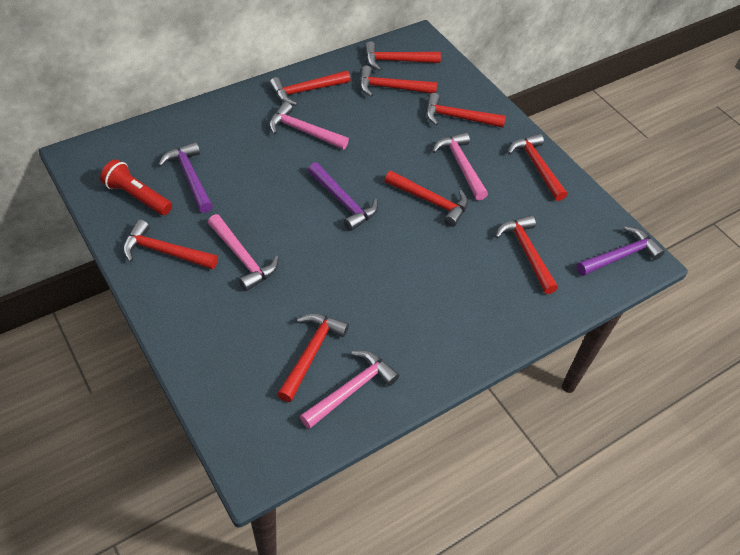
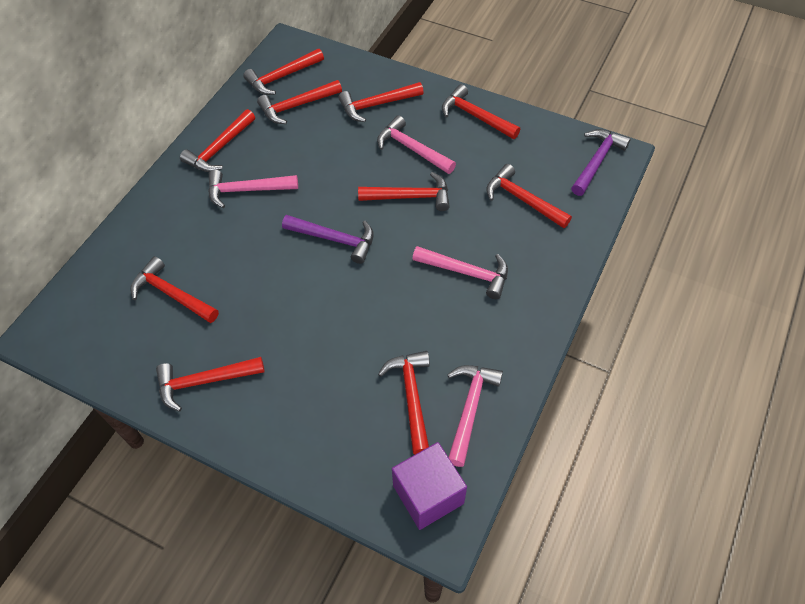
camera: 25 degrees left, 5 degrees up
red flashlight [100,159,172,215] -> none
purple hammer [158,142,213,213] -> red hammer [130,256,219,323]
pink hammer [208,214,279,291] -> pink hammer moved to [412,246,508,299]
none -> purple cube [392,442,467,530]

